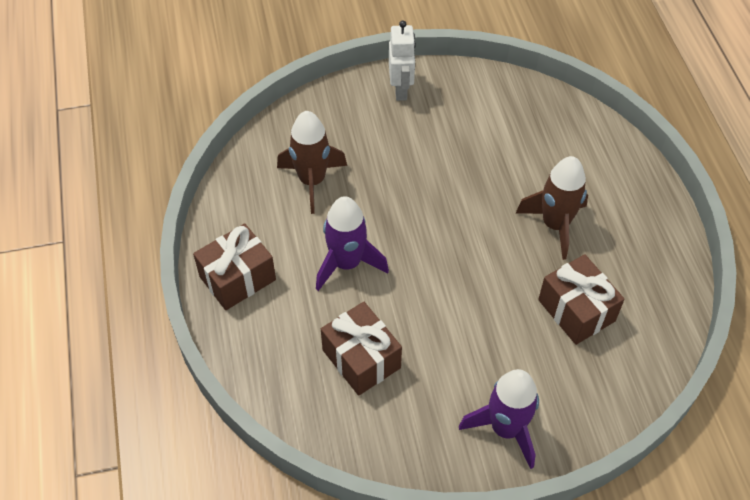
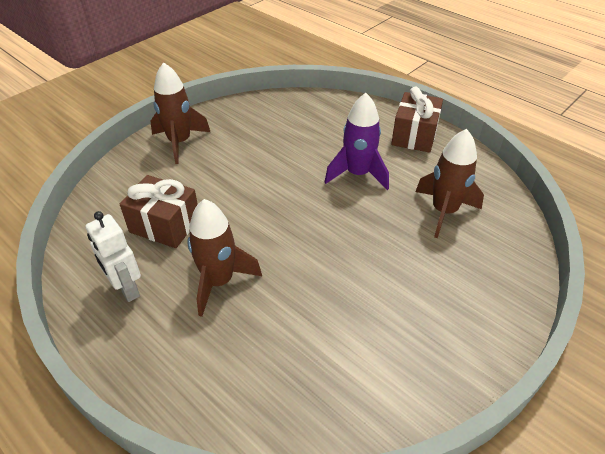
camera: 145 degrees right, 10 degrees down
brown gift [321,302,402,396] -> none
white robot [389,21,416,101] -> white robot moved to [85,211,141,302]
purple rocket [459,369,539,469] -> brown rocket [150,62,210,164]

